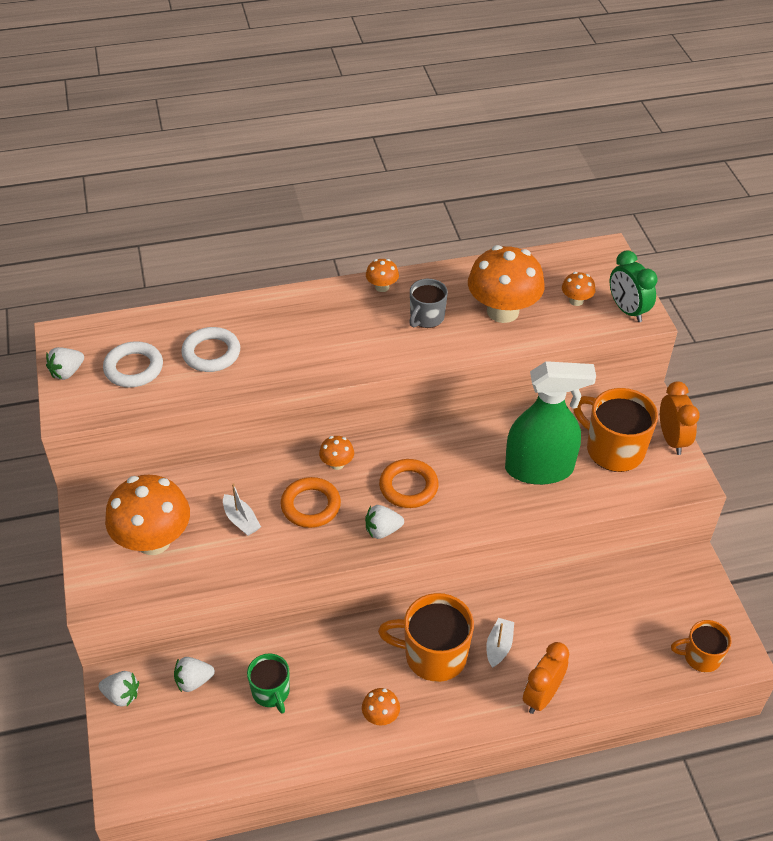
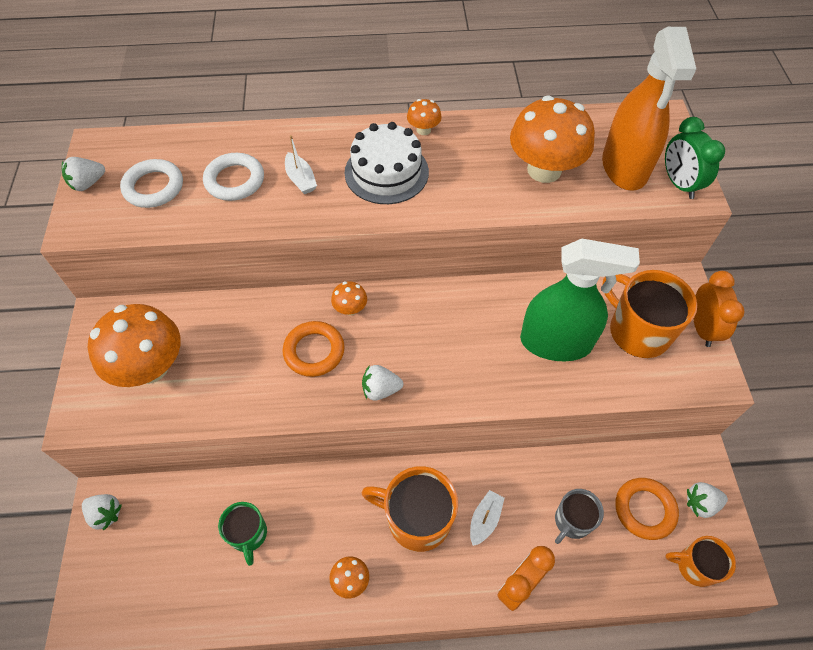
camera: 10 degrees right, 10 degrees up
white strawberry [174,657,215,692] -> white strawberry moved to [687,482,728,518]
white boat [223,483,261,536] -> white boat moved to [285,135,317,194]
orange ring [379,459,438,508] -> orange ring moved to [615,478,679,540]
grey mug [409,279,448,328] -> grey mug moved to [555,489,604,544]
orange mushroom [562,272,595,306] -> orange spray bottle [602,27,696,191]
none -> white cake [345,122,429,204]

